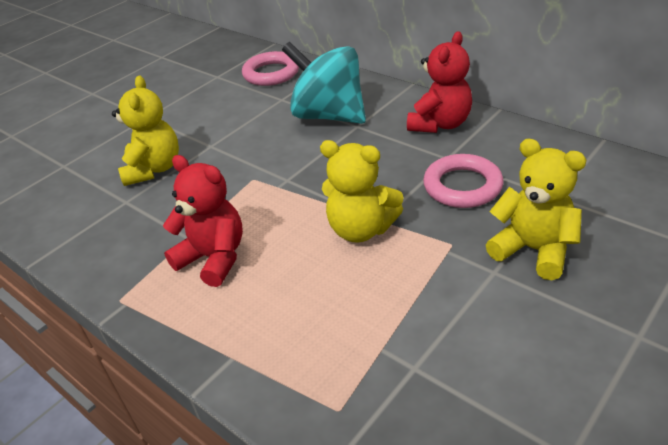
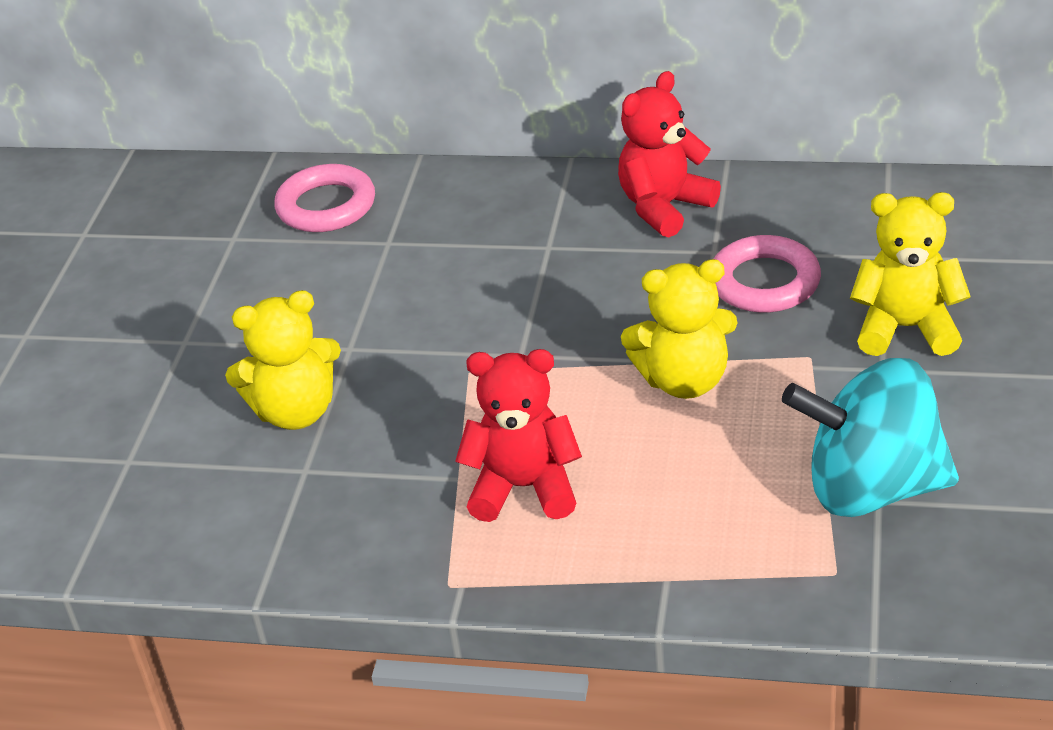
camera: 30 degrees left, 0 degrees up
yellow teddy bear [112,76,179,186] -> yellow teddy bear turned 105 degrees clockwise [225,290,341,430]
turquoise spinning top [282,42,366,124] -> turquoise spinning top moved to [782,358,959,517]
red teddy bear [407,31,472,133] -> red teddy bear turned 135 degrees counterclockwise [618,71,721,237]

